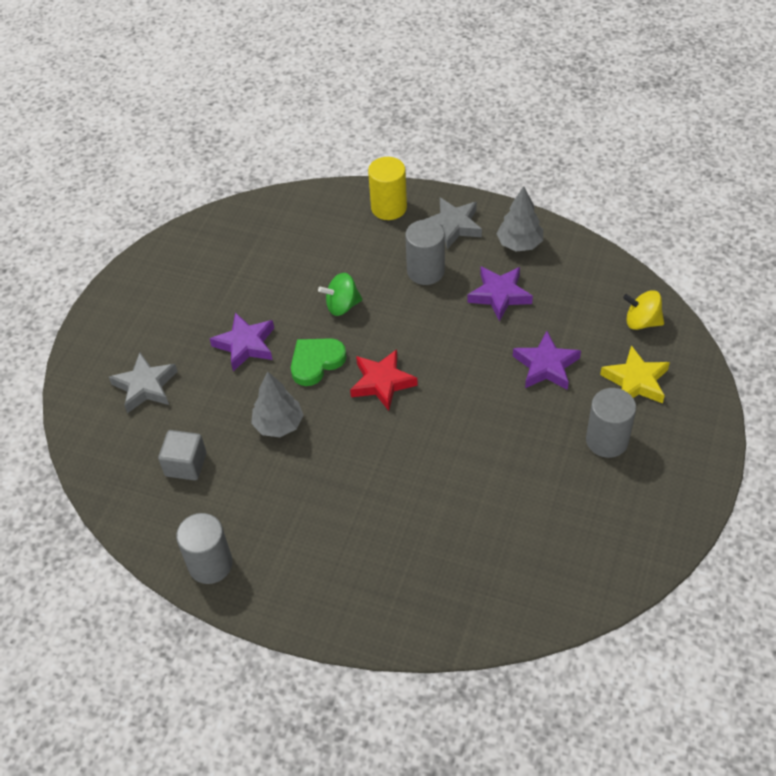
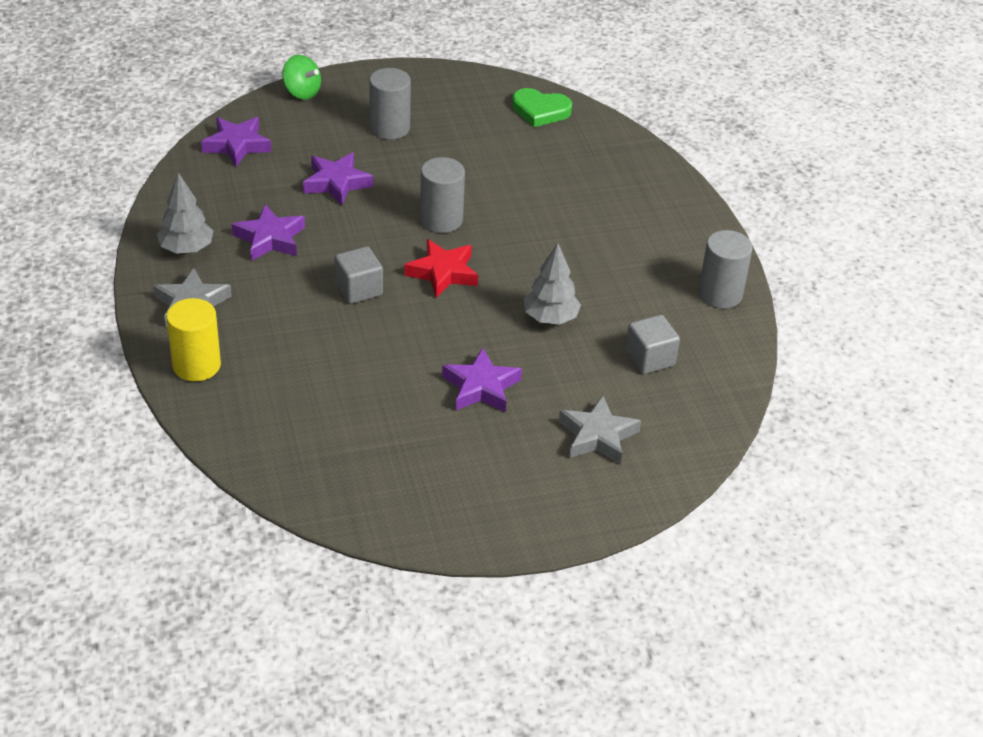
camera: 130 degrees left, 10 degrees down
green heart [291,338,347,386] -> green heart moved to [512,88,572,127]
green spinning top [318,273,363,316] -> green spinning top moved to [282,55,321,100]
grey cylinder [405,220,445,285] -> grey cylinder moved to [420,157,465,233]
yellow star [600,345,670,403] -> none
yellow spinning top [623,290,664,330] -> purple star [201,117,272,167]
none -> grey cube [335,246,383,304]

